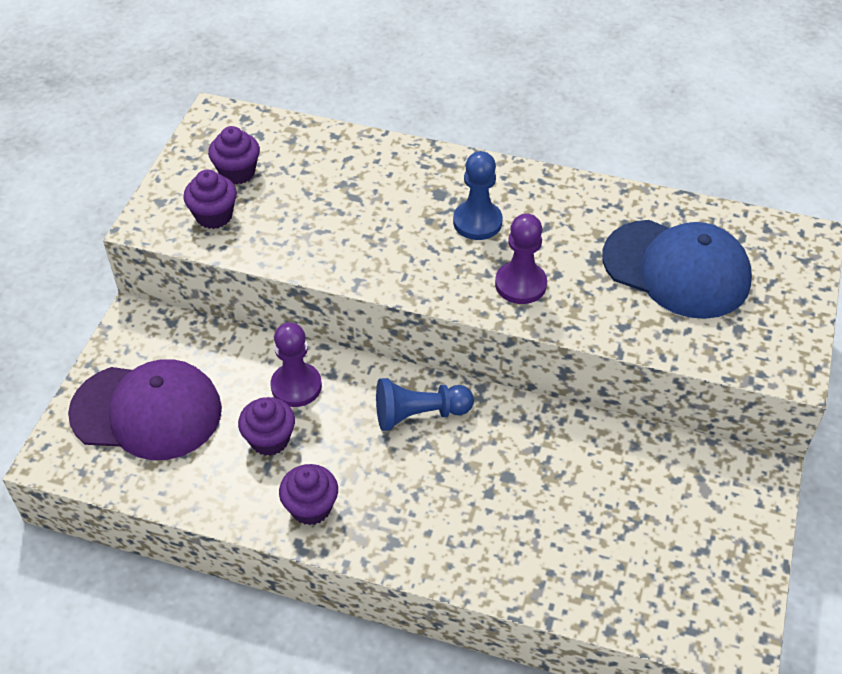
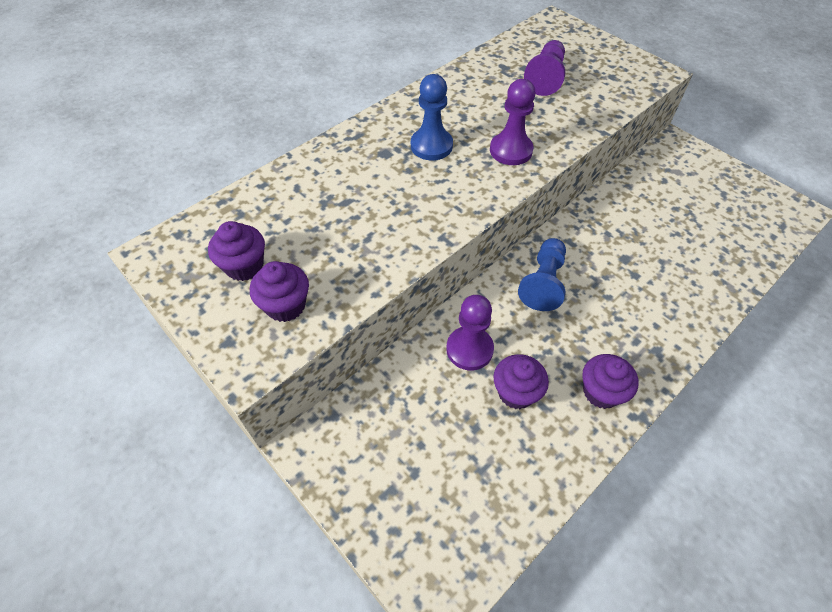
camera: 60 degrees left, 5 degrees up
purple cap [68,359,222,460] -> none
blue cap [602,220,752,319] -> purple pawn [524,40,565,96]

